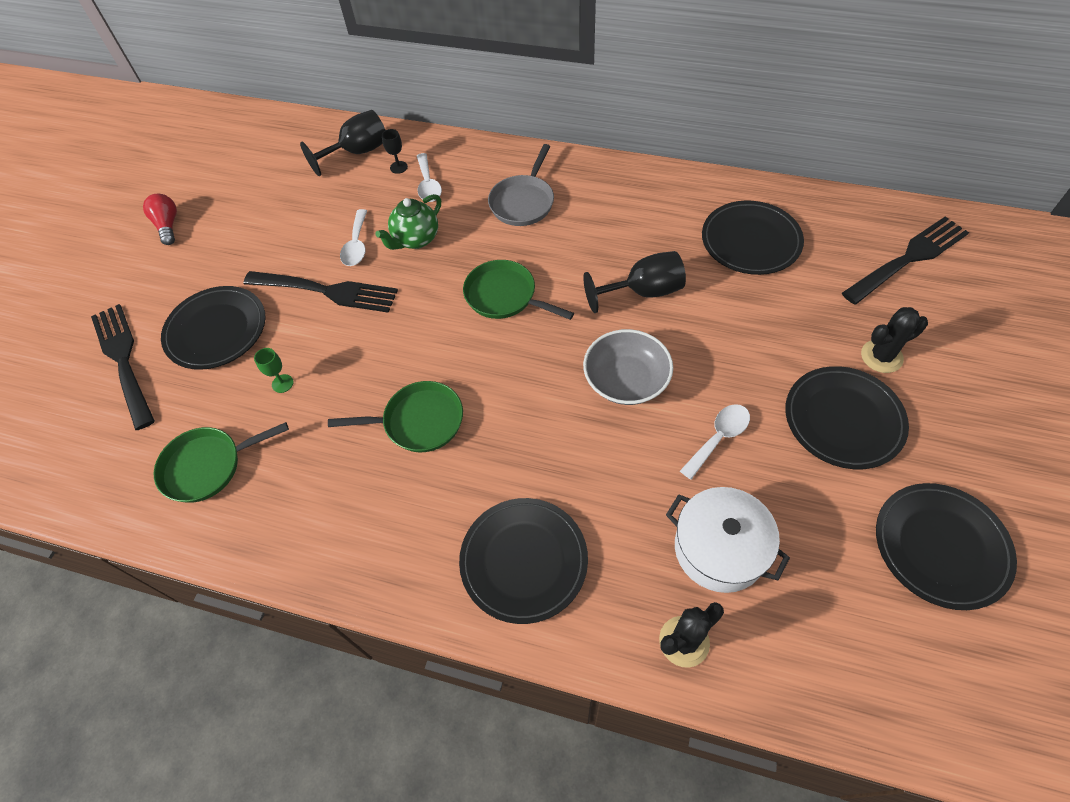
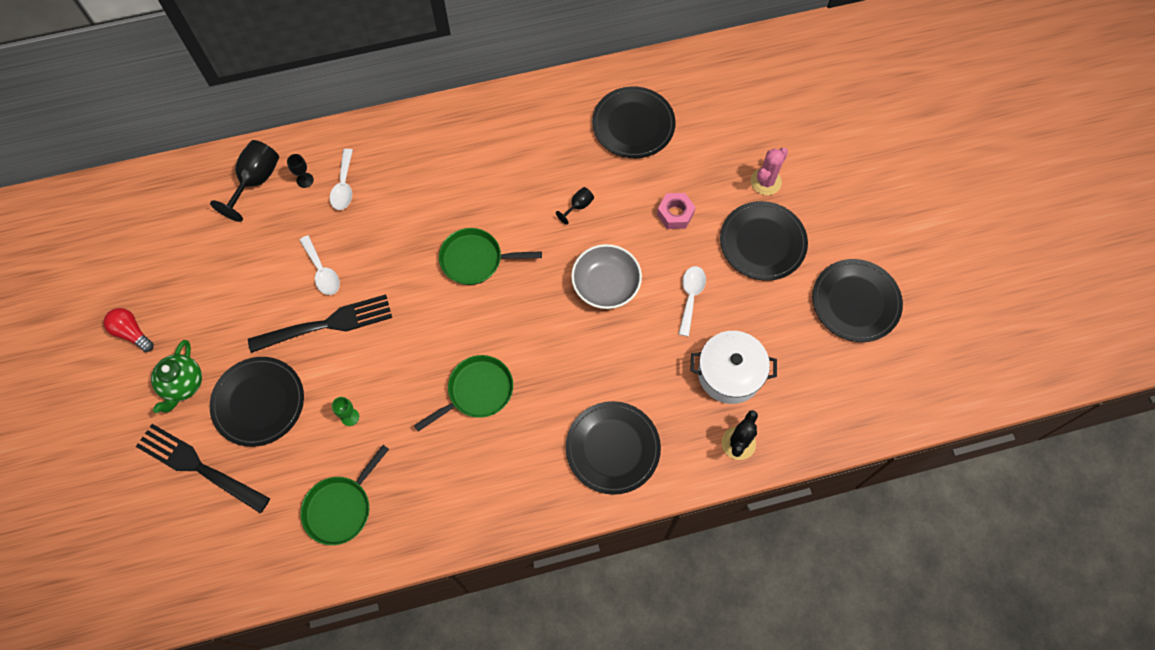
camera: 35 degrees left, 10 degrees up
green teapot [375,194,441,250] -> green teapot moved to [151,340,202,413]
white spoon [417,153,442,202] -> white spoon turned 45 degrees clockwise [330,149,353,210]
grey pan [488,144,554,226] -> none
black goblet [583,251,686,313] -> black goblet [556,187,594,225], size x0.50
black fork [842,216,969,305] -> none
black cactus [861,307,928,373] -> pink cactus [751,148,788,195]
none -> pink nut [657,193,696,229]

